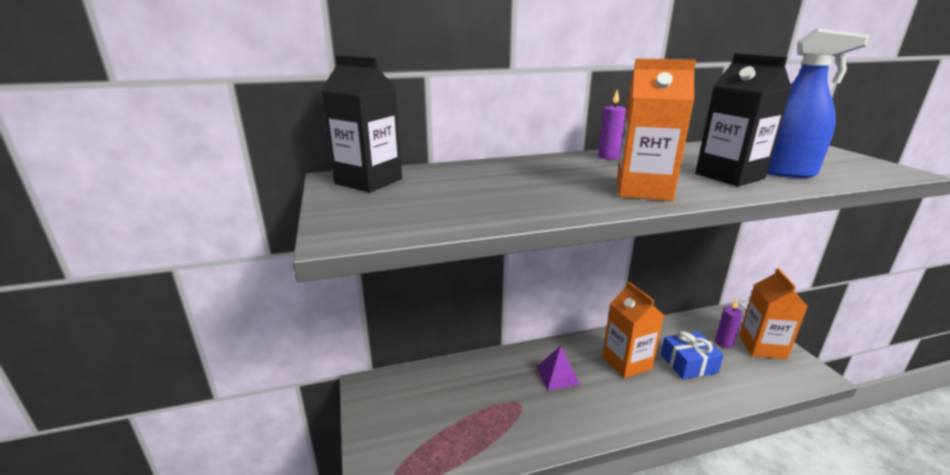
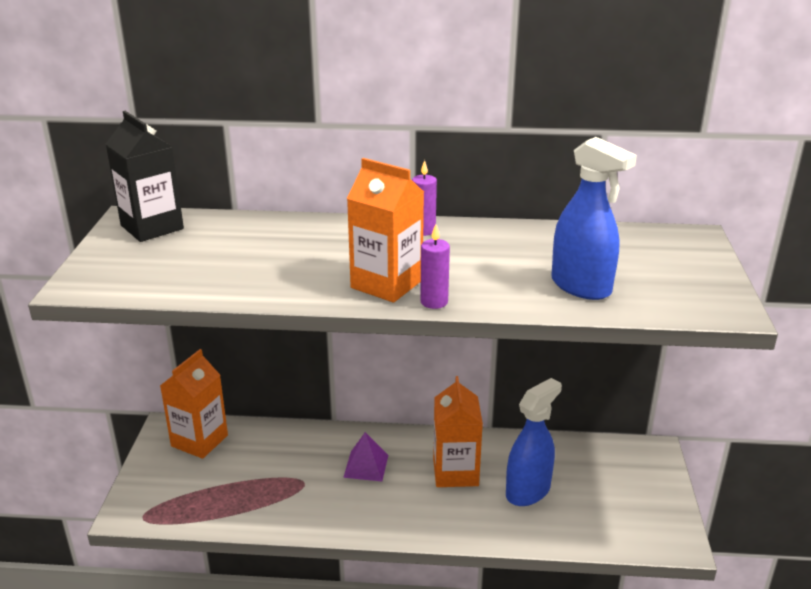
camera: 20 degrees right, 5 degrees up
blue gift [661,331,724,379] -> blue spray bottle [506,378,562,506]
black carton [695,53,792,187] -> none
purple candle [715,300,743,348] -> purple candle moved to [420,224,450,309]
orange carton [739,268,808,359] -> orange carton moved to [160,349,228,459]

